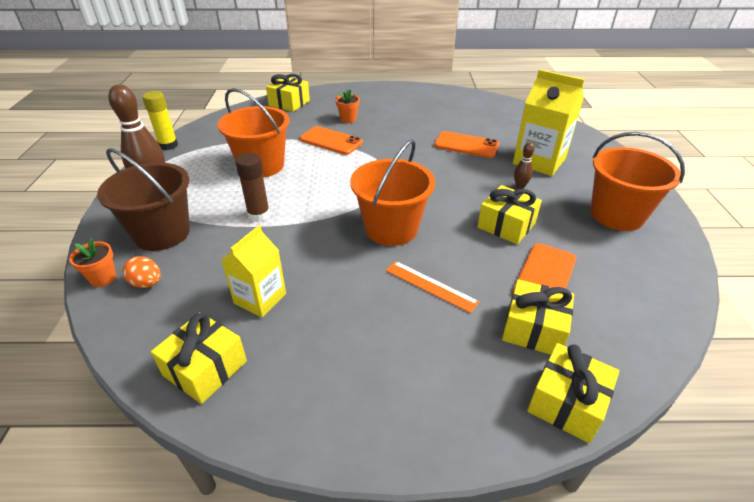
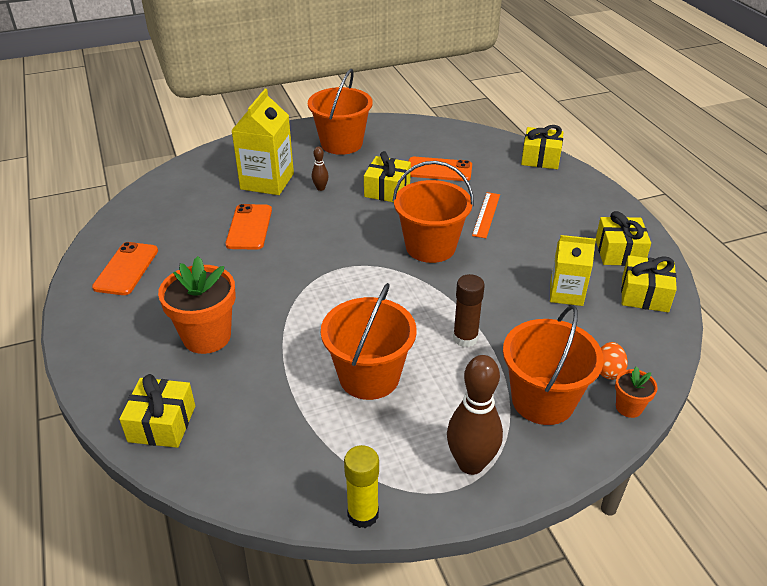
camera: 110 degrees left, 0 degrees up
brown bucket [97,148,190,251] -> orange bucket [503,305,604,425]
orange phone [300,126,363,155] -> orange phone moved to [92,242,158,295]
orange flower pot [336,89,360,123] -> orange flower pot [158,256,236,354], size x2.00
yellow gift [502,279,574,355] -> yellow gift moved to [596,211,651,266]

